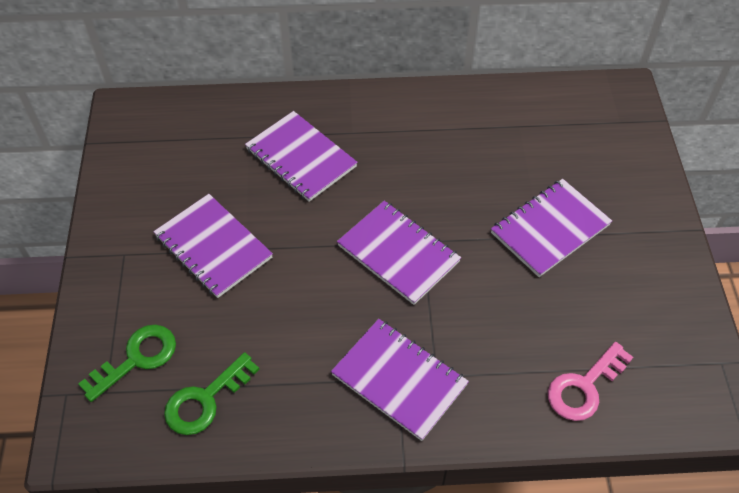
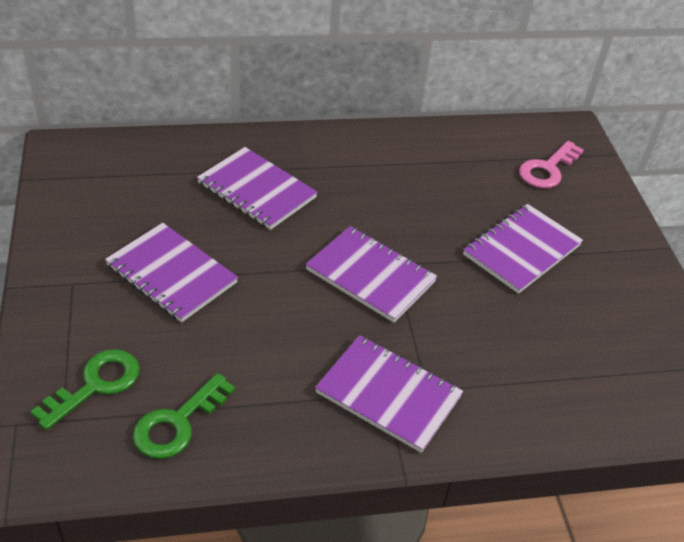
camera: 10 degrees left, 10 degrees down
pink key [548,342,633,421] -> pink key moved to [519,141,584,188]

